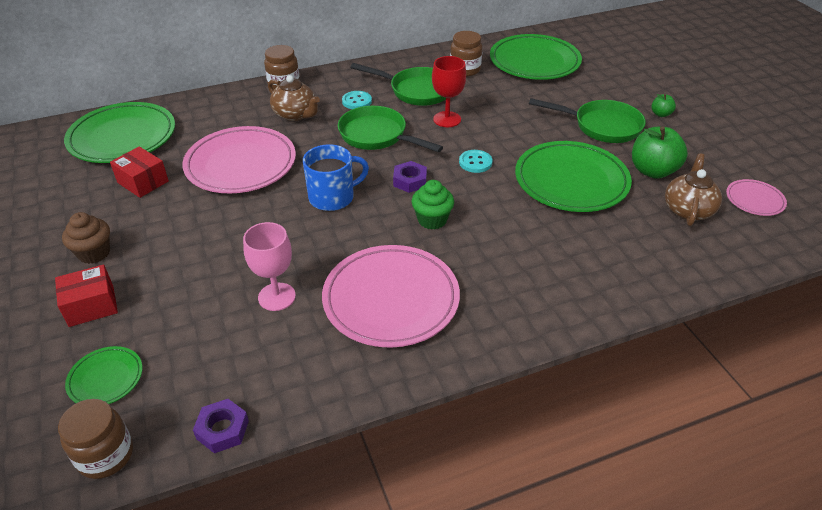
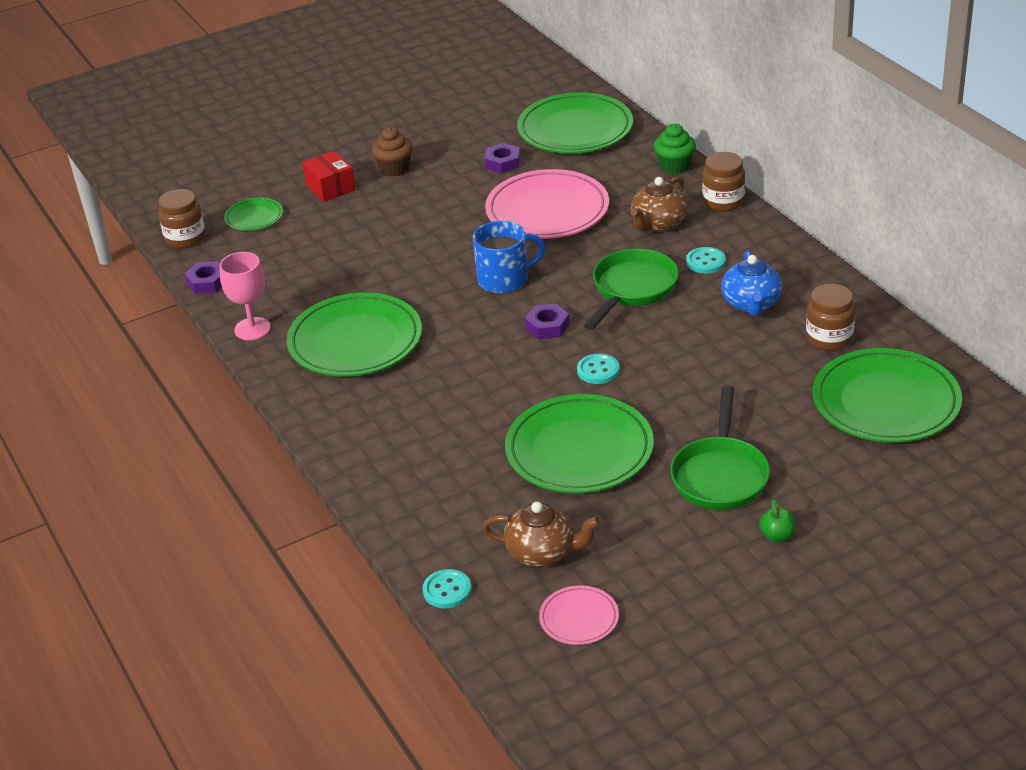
camera: 85 degrees right, 5 degrees down
red box [110,146,169,198] -> purple nut [485,143,520,174]
pink goblet [243,222,296,311] -> pink goblet moved to [220,252,271,340]
blue mug [303,144,369,211] -> blue mug turned 75 degrees counterclockwise [473,221,545,294]
pink plate [322,245,460,348] -> green plate [287,293,422,377]
green pan [350,63,446,106] -> blue teapot [721,250,782,316]
green cupcake [412,180,454,230] -> green cupcake moved to [654,124,696,174]
red goblet [432,56,466,127] -> none
green apple [632,126,688,179] -> none
none -> turquoise button [423,569,472,608]

